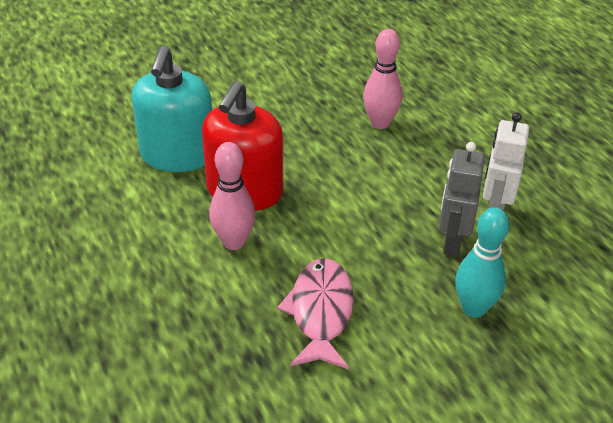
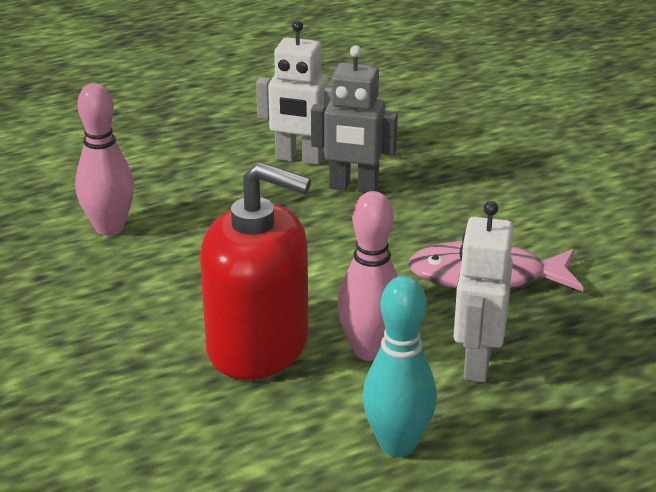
camera: 90 degrees left, 10 degrees down
turquoise soap dispenser [131,46,212,172] -> none
turquoise bowling pin [455,207,509,318] -> turquoise bowling pin moved to [362,276,437,457]
none -> white robot [453,201,513,382]

